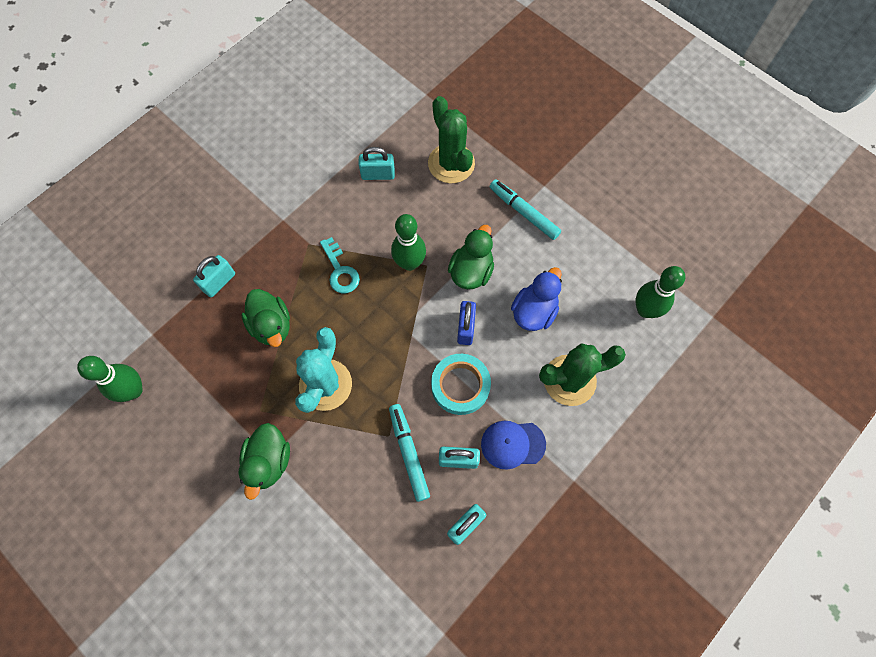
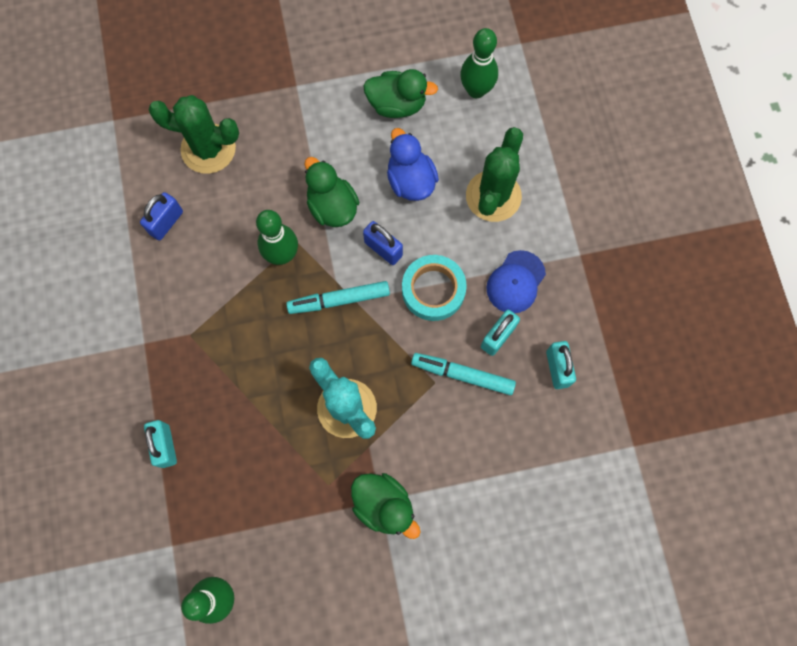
camera: 55 degrees left, 5 degrees up
green duck [241,289,290,347] -> green duck moved to [363,69,438,118]
turquoise key [320,237,360,293] -> none
turquoise padlock [359,147,395,180] -> blue padlock [140,192,183,240]
turquoise marker [489,179,561,240] -> turquoise marker moved to [286,281,390,314]

